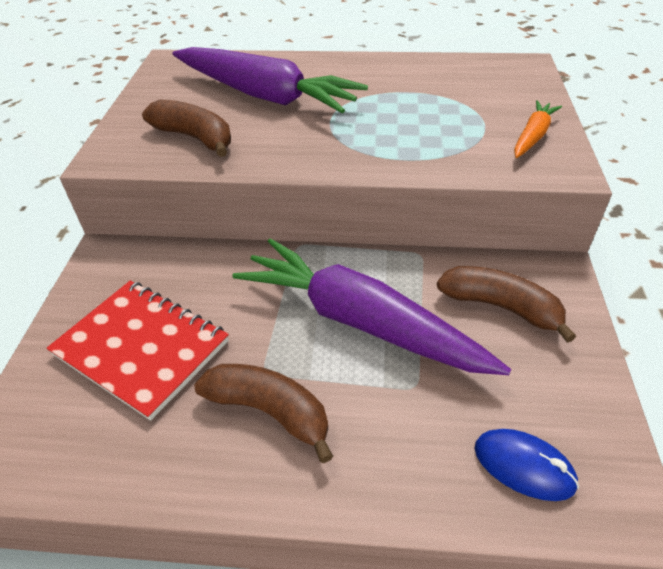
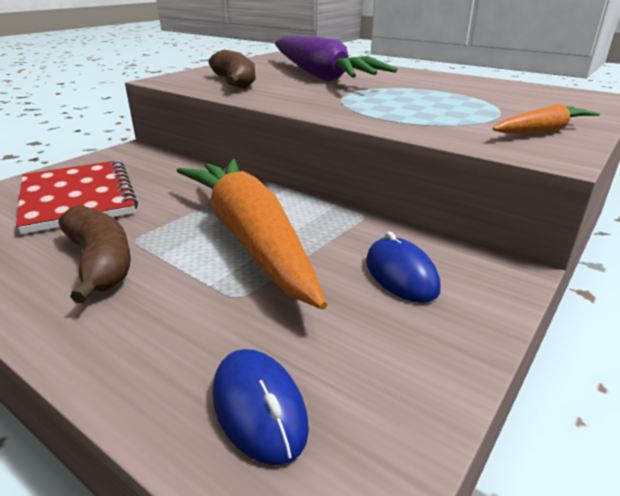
camera: 30 degrees right, 15 degrees down
purple carrot [232,238,511,375] -> orange carrot [177,159,327,310]
brown banana [437,266,576,343] -> blue mouse [366,232,440,303]

